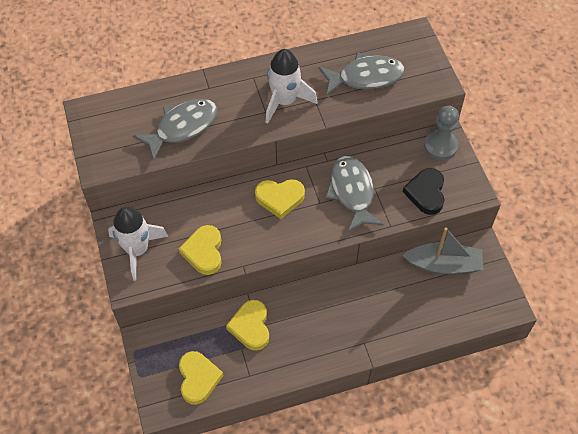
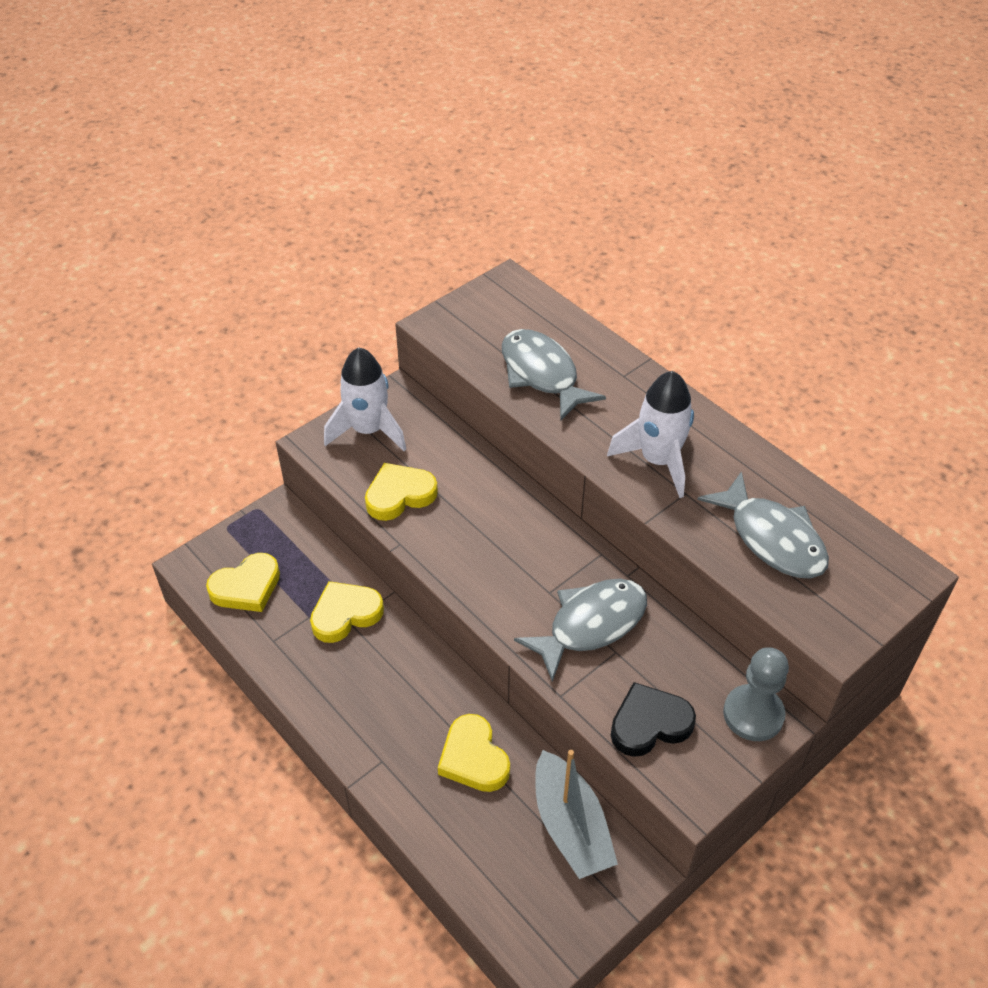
camera: 65 degrees right, 10 degrees down
grey fish [133,99,218,161] -> grey fish turned 150 degrees counterclockwise [502,329,606,420]
yellow heart [255,179,305,219] -> yellow heart moved to [438,714,510,792]

